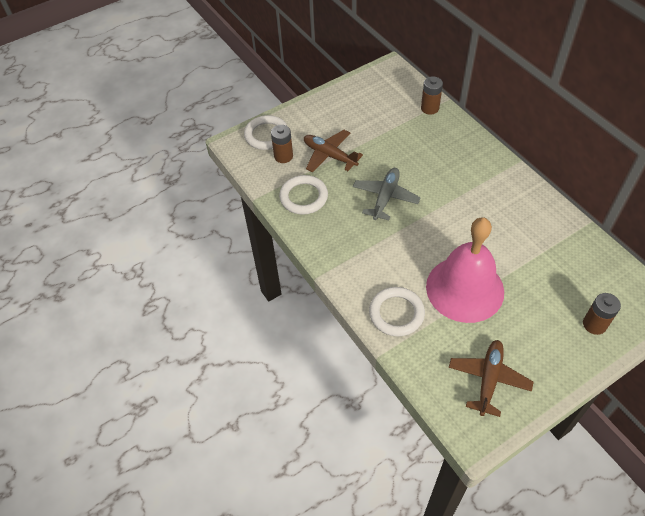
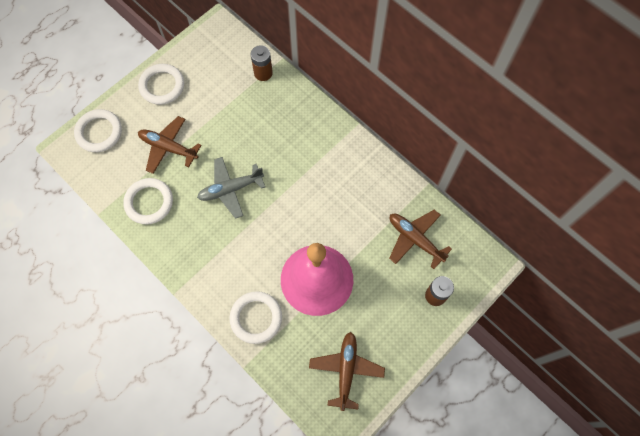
camera: 15 degrees left, 15 degrees up
brown battery [271,125,293,163] -> none
grey plane [353,168,421,221] -> grey plane turned 120 degrees counterclockwise [197,157,265,219]
none -> white ring [138,64,184,105]
none -> brown plane [389,210,452,269]

